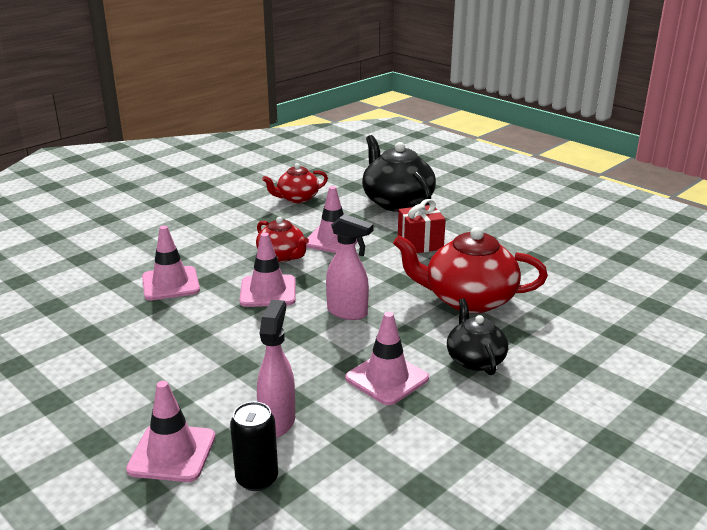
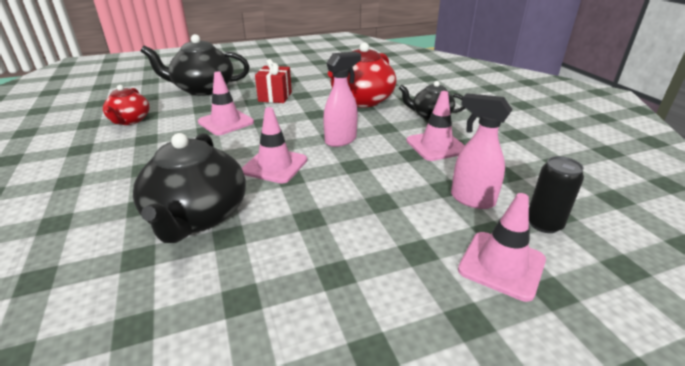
camera: 65 degrees left, 5 degrees up
pink traffic cone [142,226,200,300] -> black teapot [133,133,246,243]
red teapot [256,217,309,262] -> none

